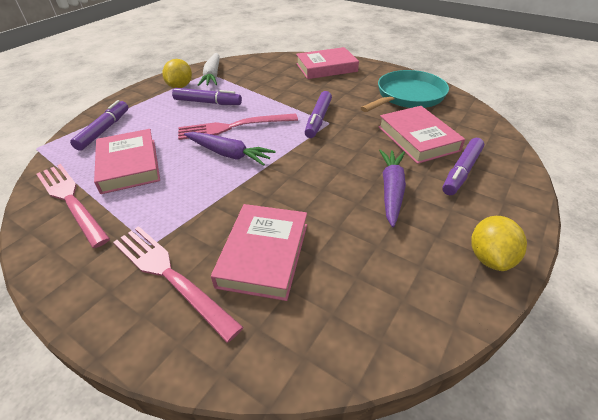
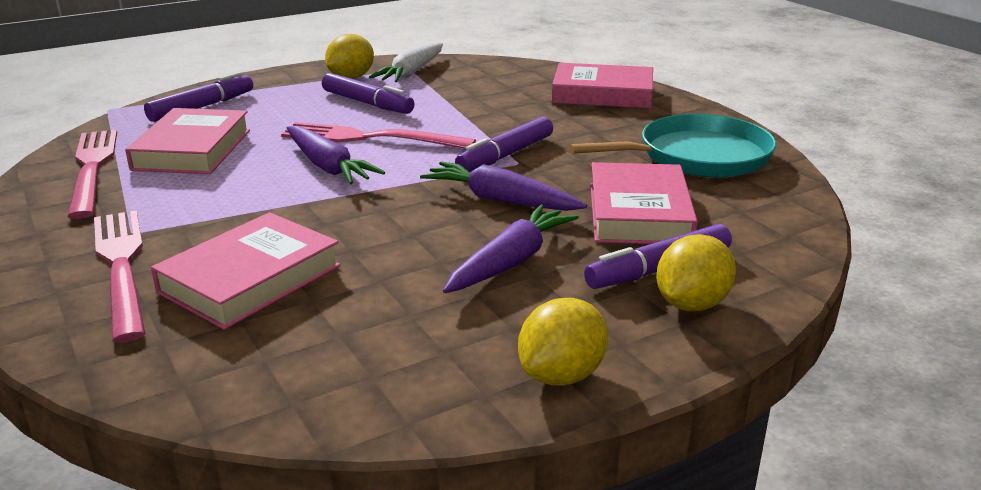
camera: 25 degrees right, 15 degrees down
none -> purple carrot [420,161,587,211]
none -> yellow lemon [656,234,736,311]

